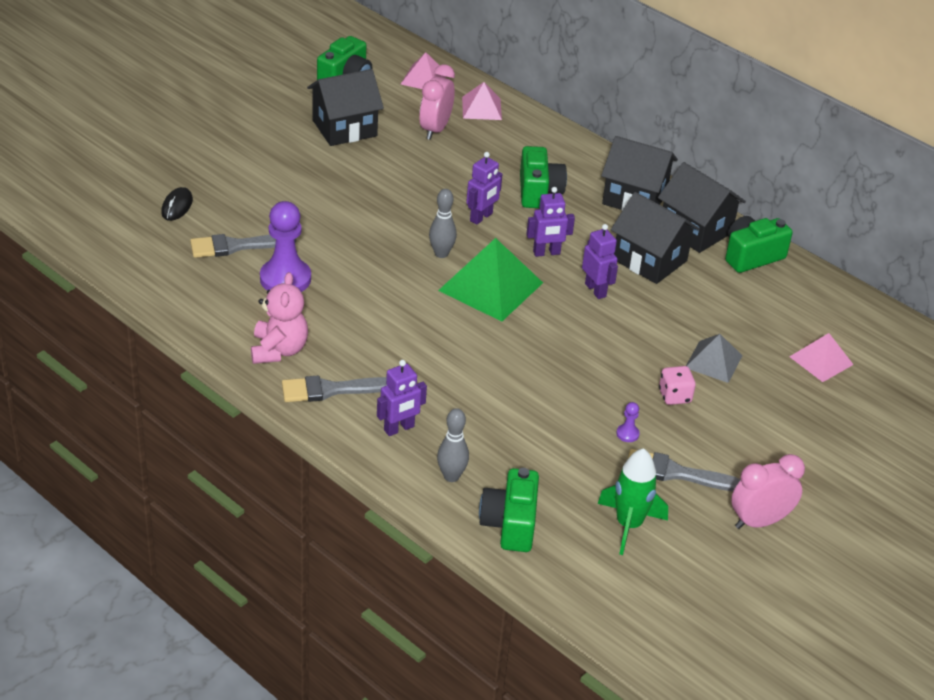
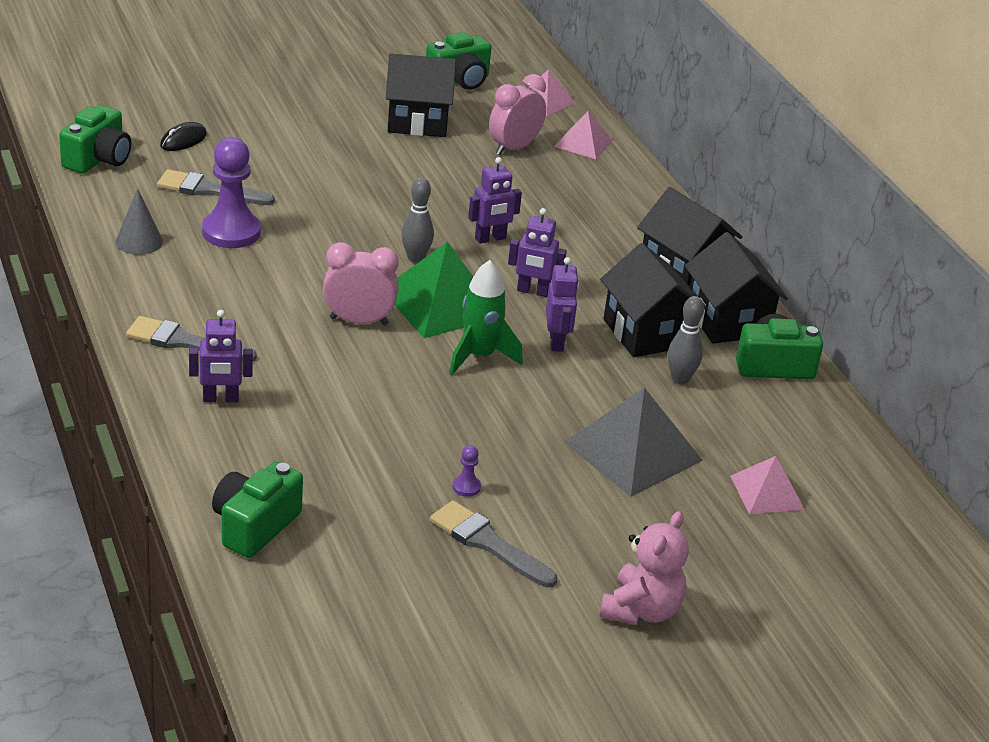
camera: 25 degrees right, 5 degrees down
pink teddy bear [251,272,308,364] -> pink teddy bear moved to [599,511,689,625]
grey bowling pin [437,408,469,482] -> grey bowling pin moved to [668,296,704,384]
green camera [520,146,567,208] -> green camera moved to [59,105,131,174]
green rocket [597,448,668,555] -> green rocket moved to [449,260,523,375]
pink dice [659,366,696,405] -> none
grey pyramid [686,334,743,383] -> grey pyramid [563,388,703,497], size x1.72
pink clock [731,454,805,529] -> pink clock moved to [323,242,399,325]
none -> grey cone [116,188,163,255]

